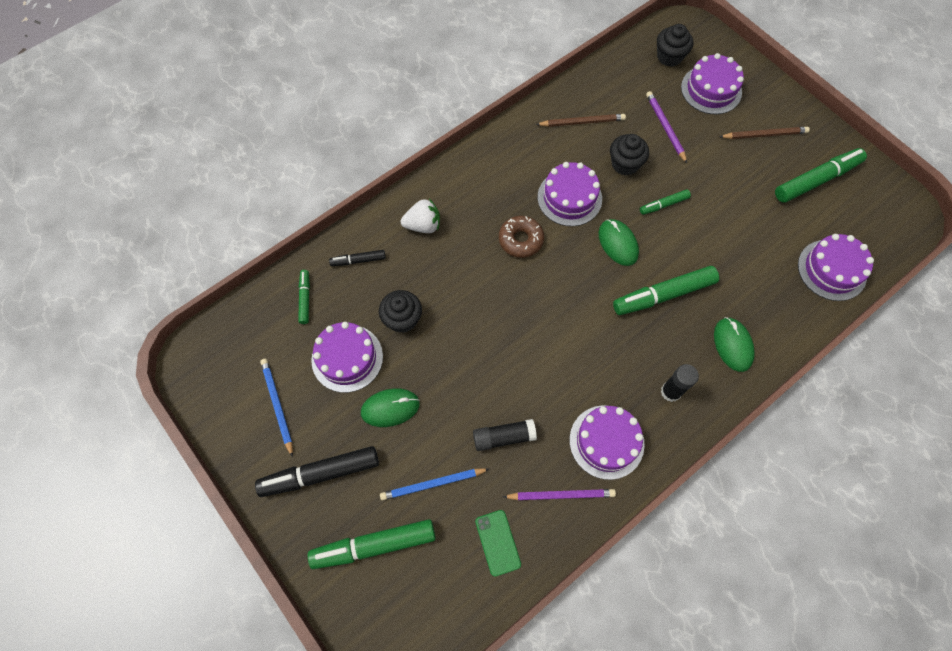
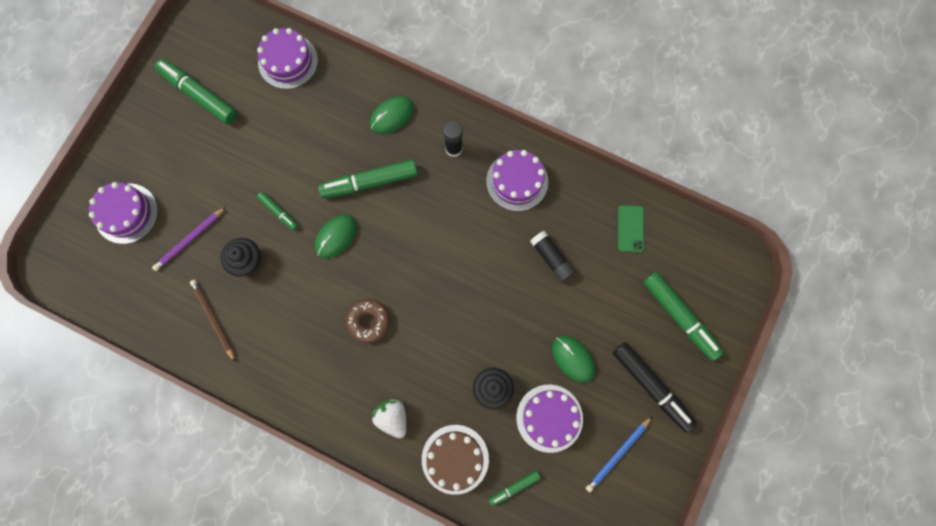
camera: 115 degrees left, 10 degrees up
black marker [329,250,386,266] -> brown cake [422,425,489,495]
blue pencil [380,468,489,501] -> none
green phone [475,510,521,577] -> green phone turned 45 degrees counterclockwise [618,205,644,252]
purple pencil [503,489,616,500] -> none
purple cake [538,162,602,226] -> none
green marker [613,266,719,315] -> green marker turned 120 degrees clockwise [318,159,418,198]
black cupcake [657,24,693,67] -> none
brown pencil [719,127,810,139] -> none

